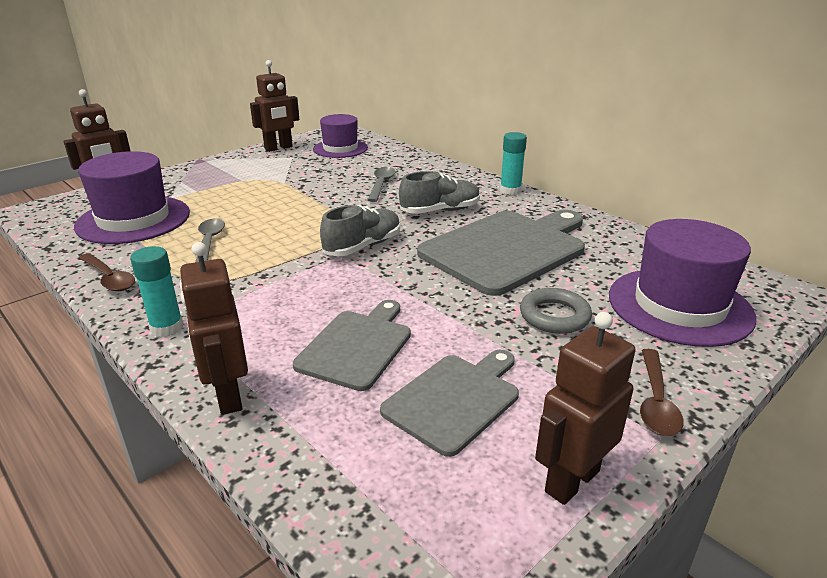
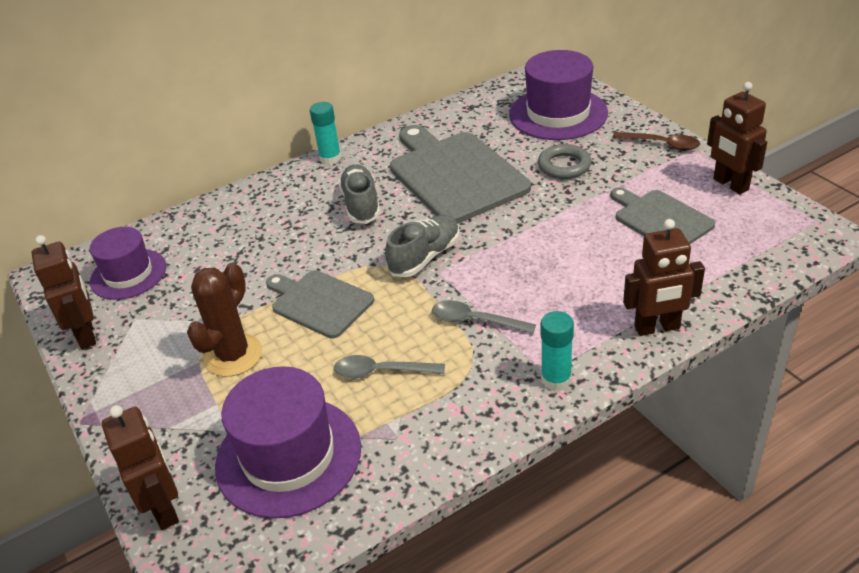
camera: 75 degrees left, 10 degrees up
brown spoon [79,253,135,291] -> none
grey cutting board [293,300,411,391] -> grey cutting board moved to [266,270,374,338]
grey shoe [320,205,400,256] -> grey shoe turned 75 degrees clockwise [385,215,460,277]
grey spoon [368,167,396,202] -> grey spoon moved to [432,300,536,334]
none -> brown cactus [187,263,262,377]

